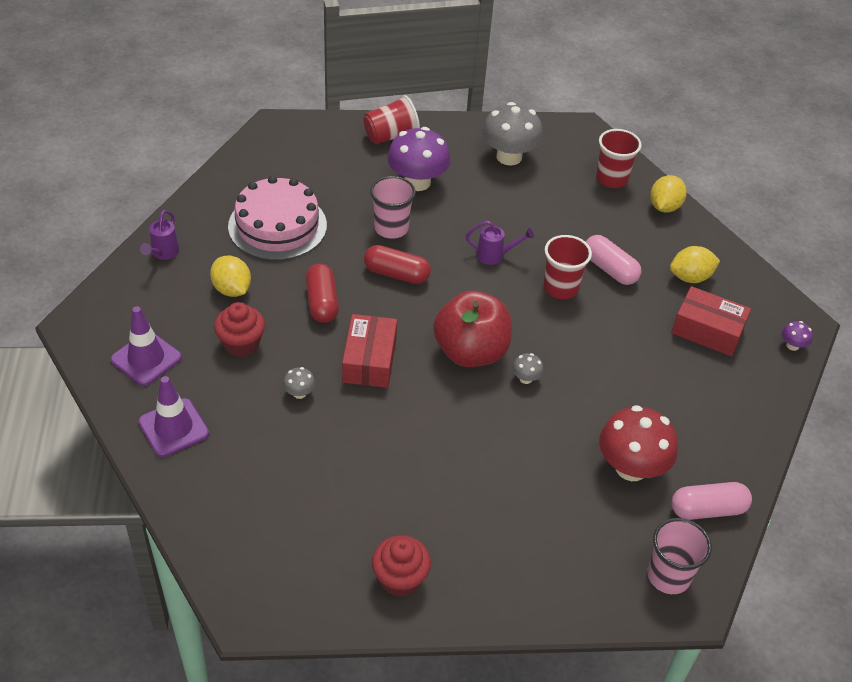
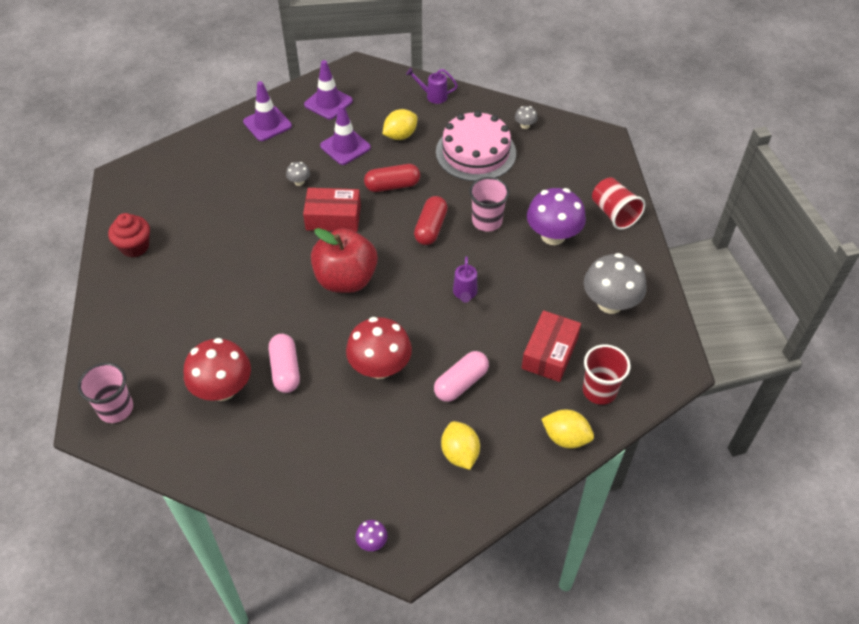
camera: 90 degrees right, 5 degrees up
red cupcake [214,302,265,357] -> purple traffic cone [320,104,371,165]
grey mushroom [512,353,544,384] -> grey mushroom moved to [515,106,538,129]
red cup [543,235,592,299] -> none
red box [671,286,751,356] -> red box moved to [522,310,581,382]
pink capsule [671,482,752,520] -> pink capsule moved to [269,334,300,393]
none -> red mushroom [346,317,412,379]

